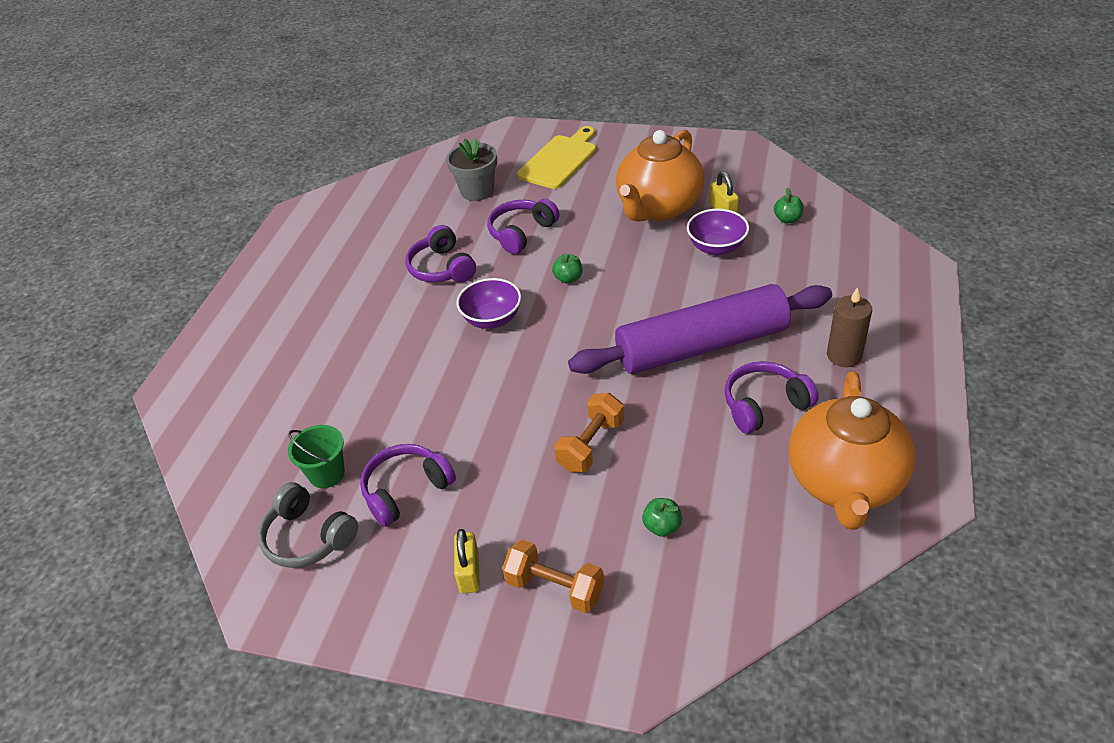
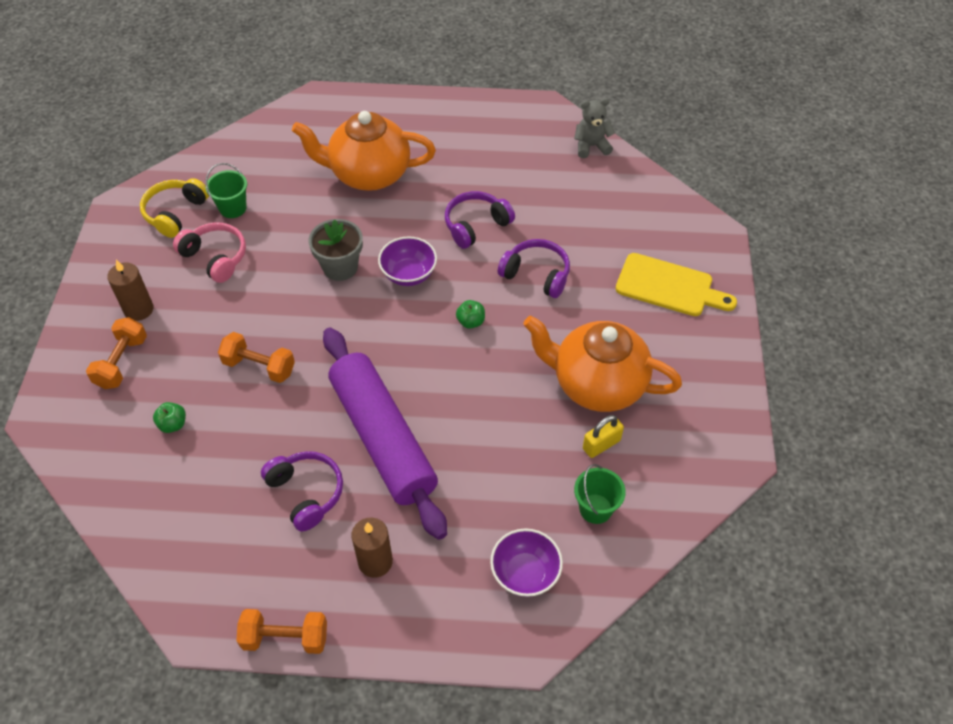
camera: 75 degrees right, 10 degrees up
grey headphones [258,482,358,568] -> yellow headphones [140,178,209,238]
purple headphones [360,444,456,527] -> pink headphones [173,222,246,283]
grey flower pot [446,137,497,201] -> grey flower pot moved to [309,219,363,281]
yellow padlock [454,529,480,593] -> brown candle [107,260,154,321]
purple bowl [687,209,749,255] -> purple bowl moved to [490,528,563,597]
green apple [774,188,803,223] -> green bucket [574,464,626,524]
orange teapot [789,371,916,530] -> orange teapot moved to [292,111,436,191]
none -> orange dumbbell [237,609,327,654]
none -> grey teddy bear [574,98,615,158]

